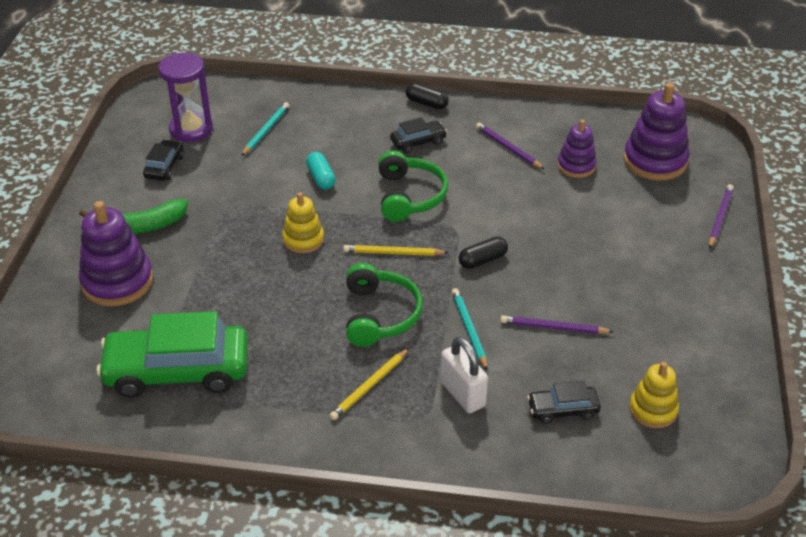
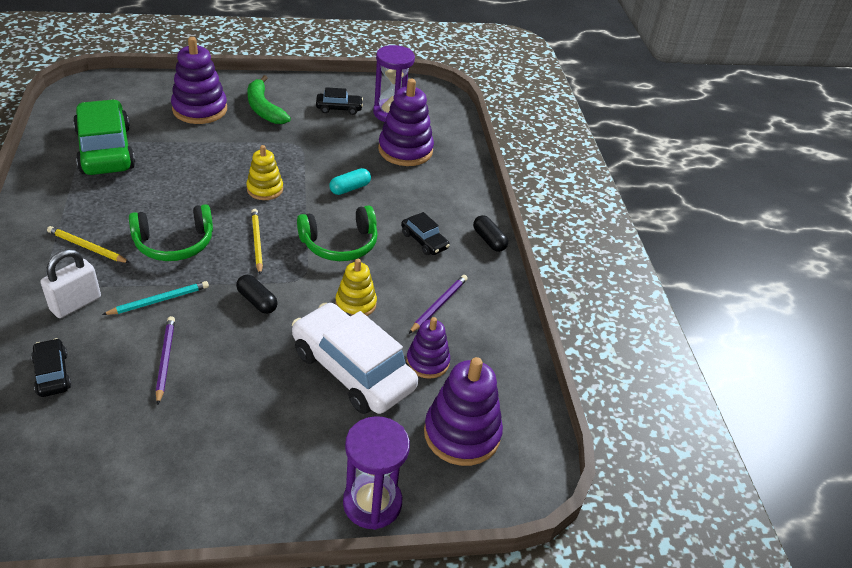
camera: 70 degrees right, 0 degrees up
turquoise pencil [242,102,289,156] -> purple stacking toy [378,79,434,166]
black capsule [406,83,449,109] -> black capsule turned 45 degrees counterclockwise [473,215,508,252]
yellow stacking toy [629,362,679,428] -> yellow stacking toy moved to [335,259,377,316]
purple pencil [709,184,734,249] -> purple hourglass [343,416,410,530]
none -> white car [292,303,418,414]

